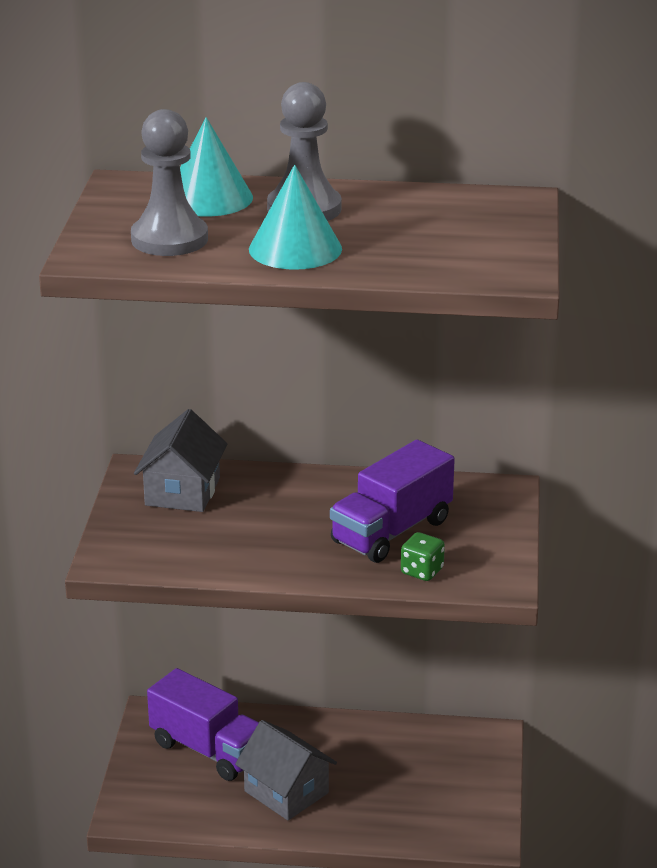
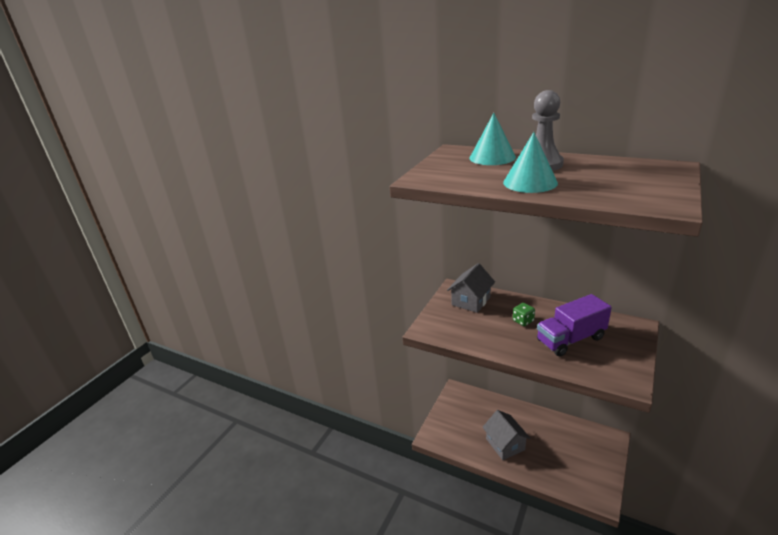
camera: 25 degrees right, 0 degrees up
grey pawn [131,109,208,256] -> none
purple truck [147,668,259,781] -> none
green dice [401,532,445,581] -> green dice moved to [513,303,535,326]

